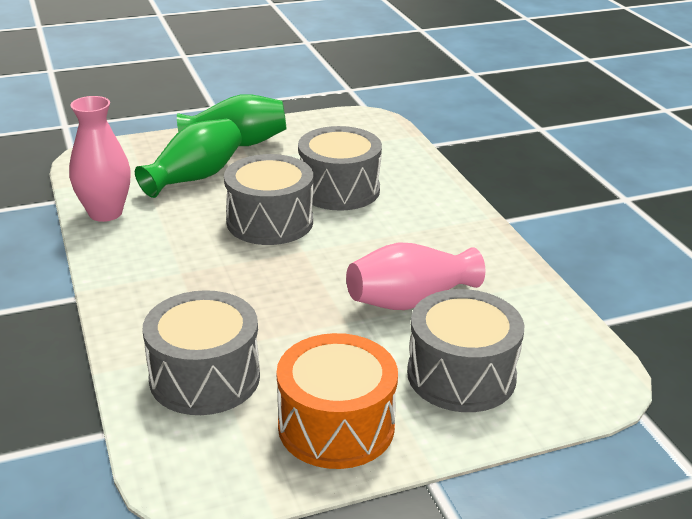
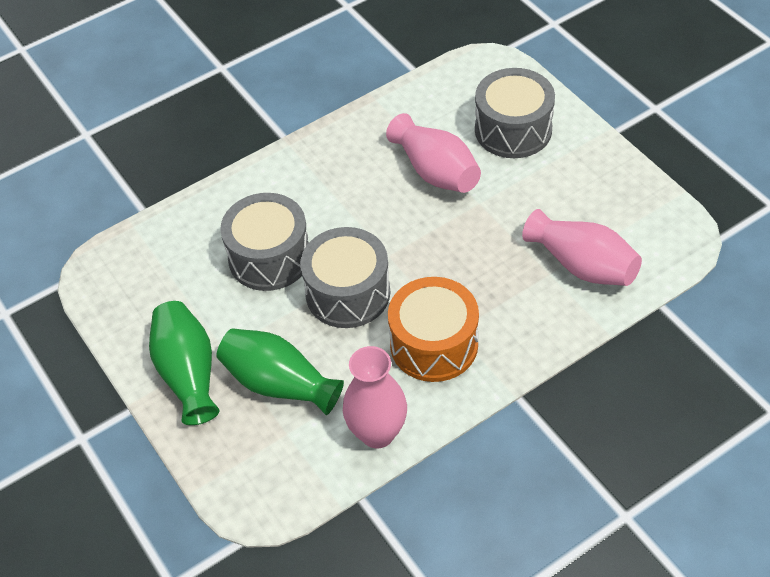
camera: 100 degrees left, 20 degrees up
grey drum [143,290,260,415] -> pink vase [522,209,642,286]
orange drum [277,333,398,469] -> orange drum moved to [388,277,479,382]

